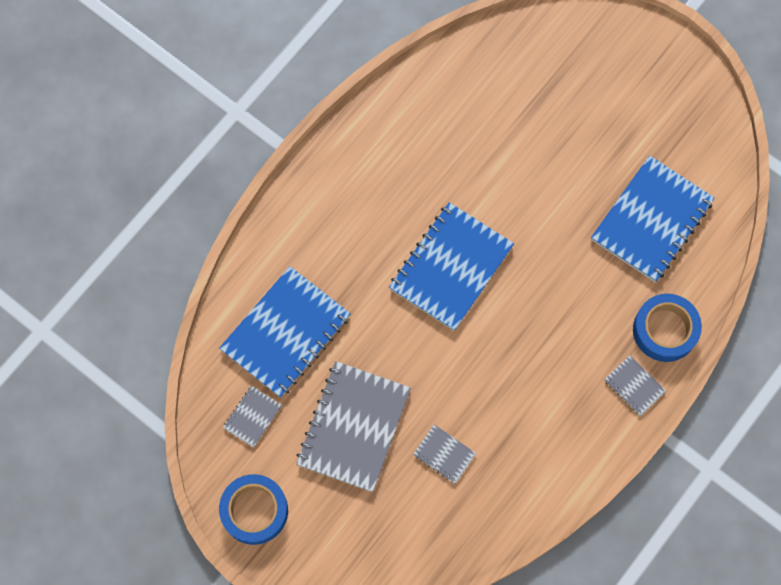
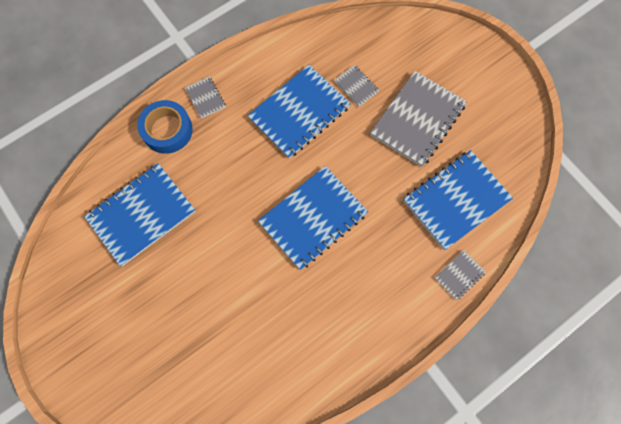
camera: 165 degrees left, 0 degrees up
blue tape [219,474,288,545] -> none
grey notebook [223,386,282,448] -> grey notebook moved to [435,250,486,300]
none -> blue notebook [248,65,351,158]

